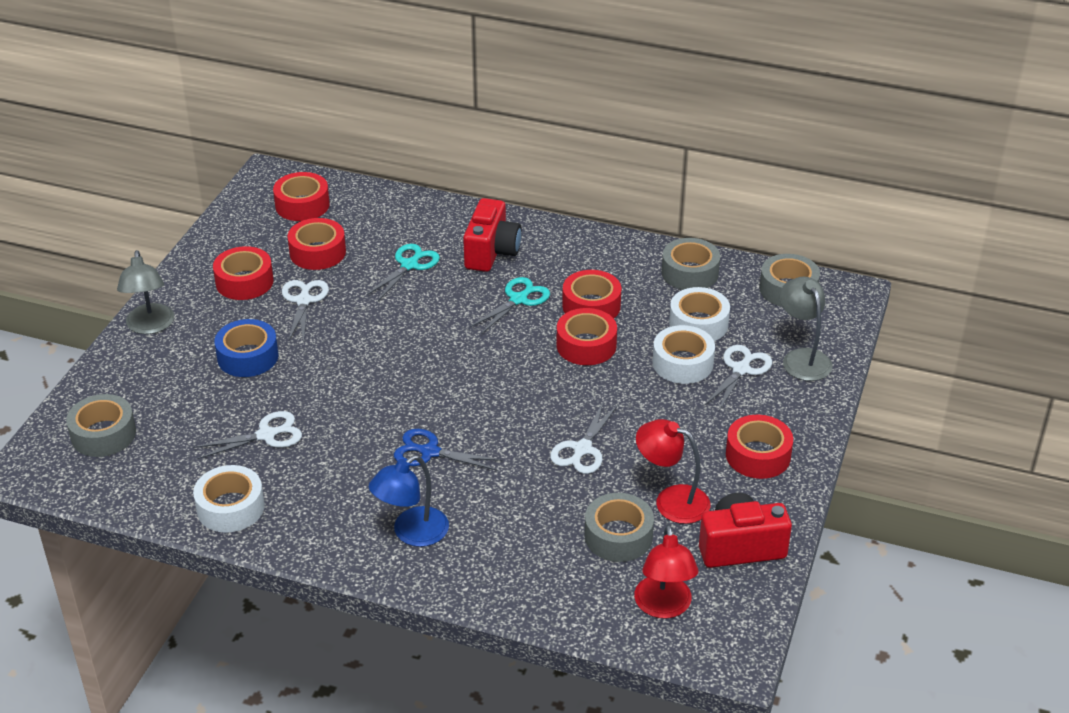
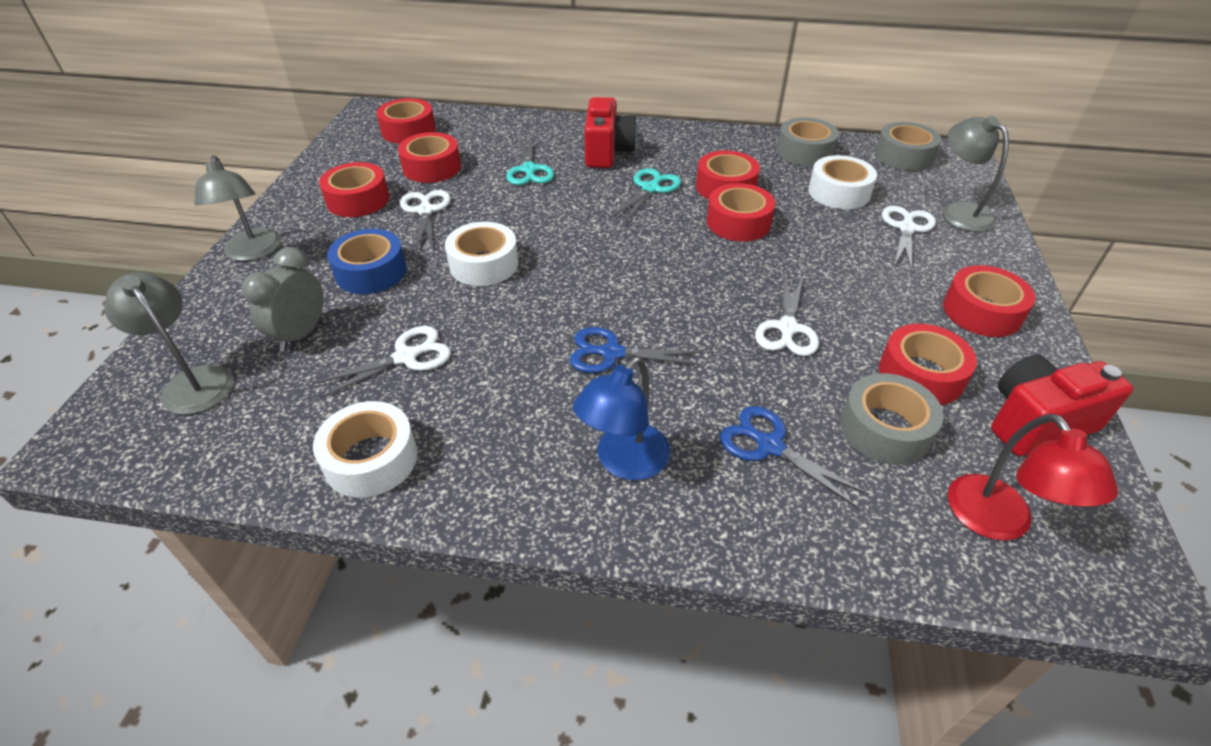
camera: 10 degrees left, 5 degrees up
grey tape [66,394,136,457] -> grey lamp [104,272,233,415]
turquoise scissors [366,244,440,301] -> turquoise scissors turned 150 degrees clockwise [506,138,554,185]
red lamp [636,419,710,524] -> red tape [879,324,977,405]
white tape [653,325,715,384] -> white tape moved to [445,222,519,286]
none -> grey clock [242,247,324,352]
none -> blue scissors [720,406,870,509]

